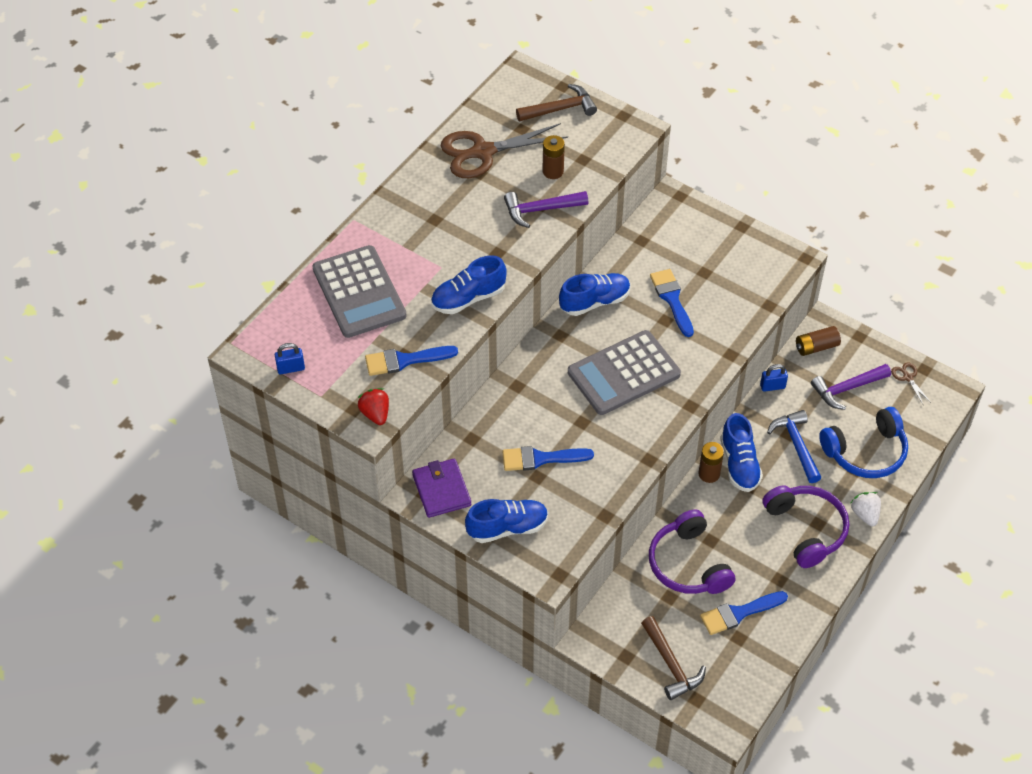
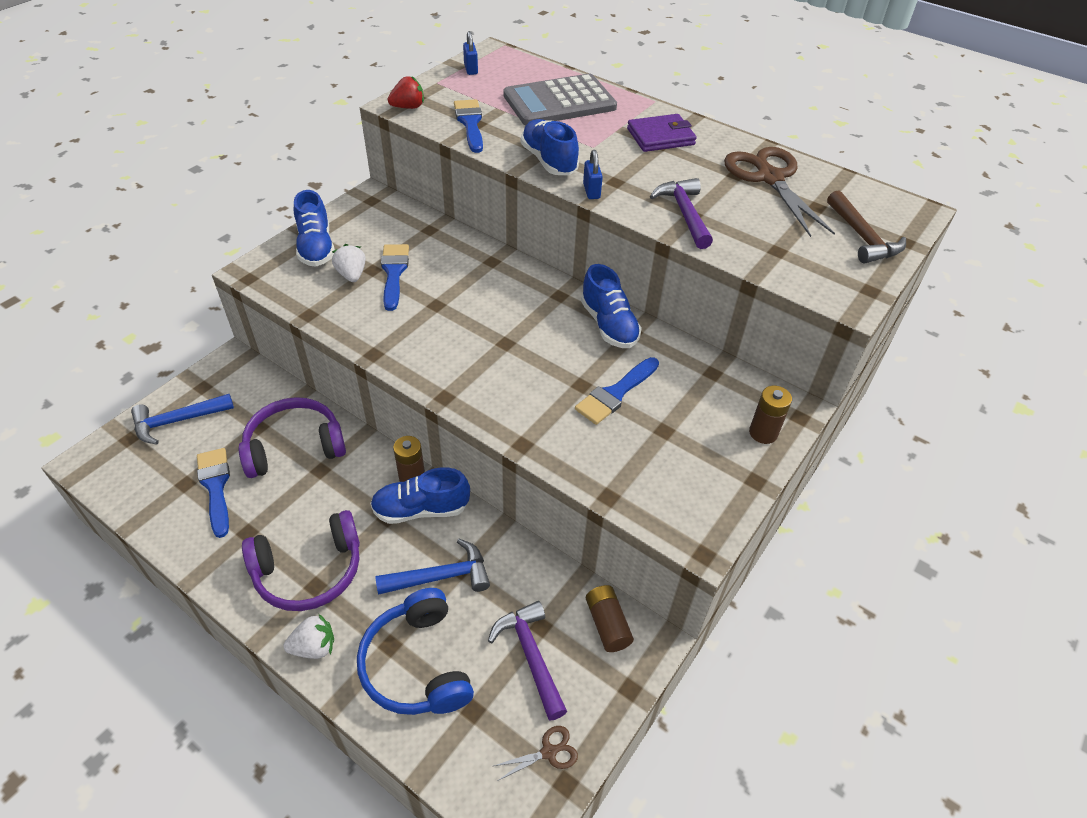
camera: 90 degrees right, 5 degrees down
purple wallet [412,458,471,518] -> purple wallet moved to [627,114,697,152]
brown battery [542,135,565,179] -> brown battery moved to [749,386,792,444]
grey calculator [568,330,681,415] -> none
brown hammer [641,616,706,700] -> blue hammer [131,394,234,445]
blue brush [650,269,694,337] -> blue brush turned 150 degrees clockwise [575,357,659,425]
blue padlock [760,364,788,392] -> blue padlock moved to [583,150,603,199]
none -> white strawberry [332,244,366,282]

